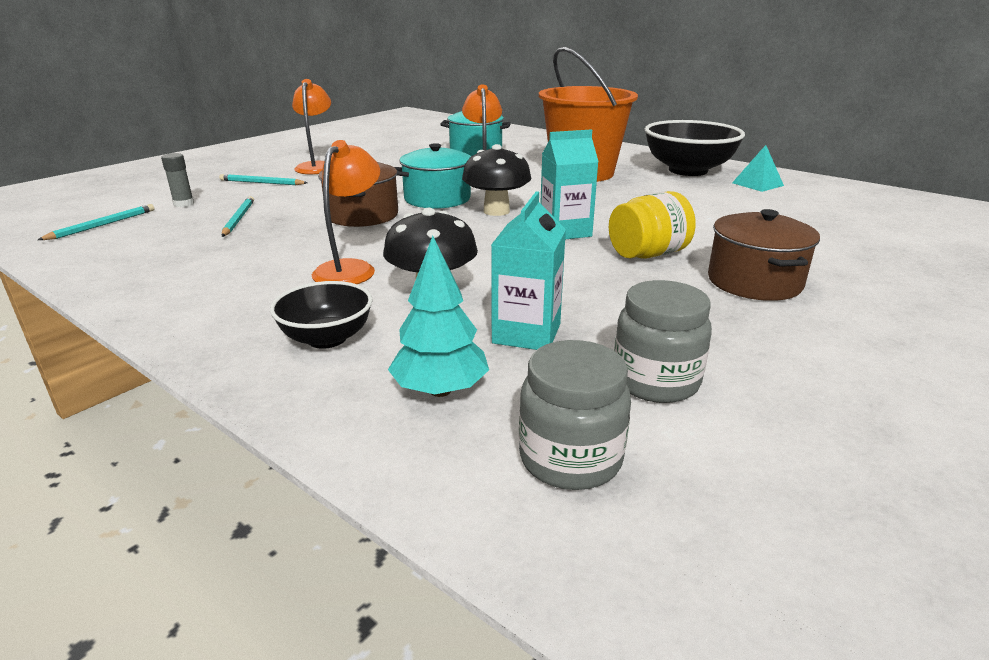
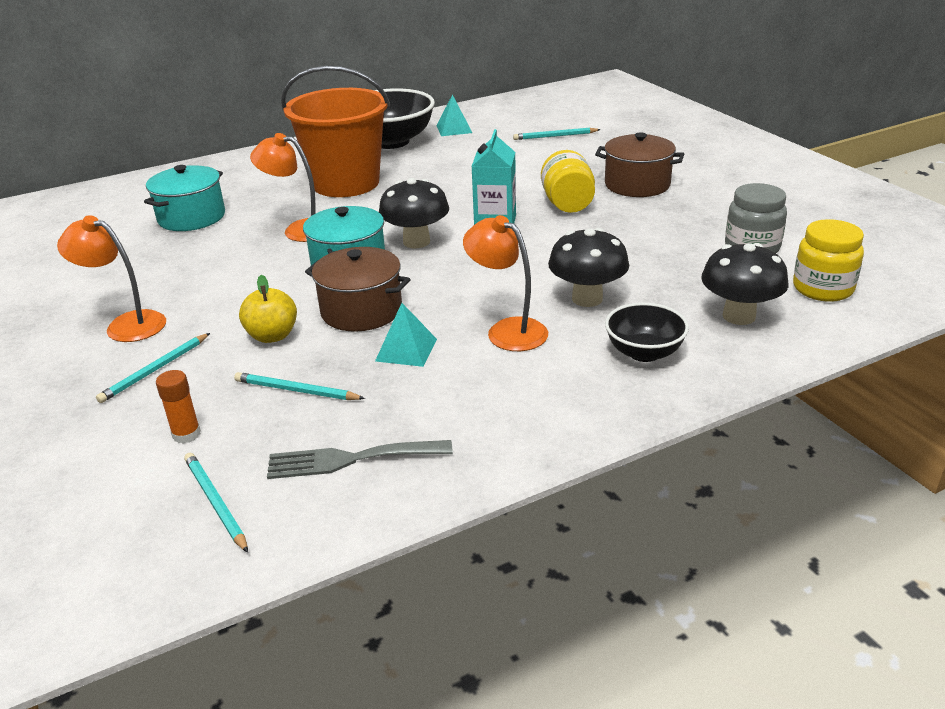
camera: 65 degrees left, 5 degrees up
grey glue stick [161,153,194,207] -> orange glue stick [156,370,201,444]
turquoise tree [388,236,489,397] -> black mushroom [701,243,789,325]
turquoise carton [491,191,566,350] -> none
grey jar [519,340,631,490] -> yellow jar [793,219,864,302]
none -> yellow apple [239,275,297,343]
none -> grey fork [267,440,453,479]
none -> turquoise pyramid [375,303,437,367]
none -> turquoise pencil [513,128,601,140]

